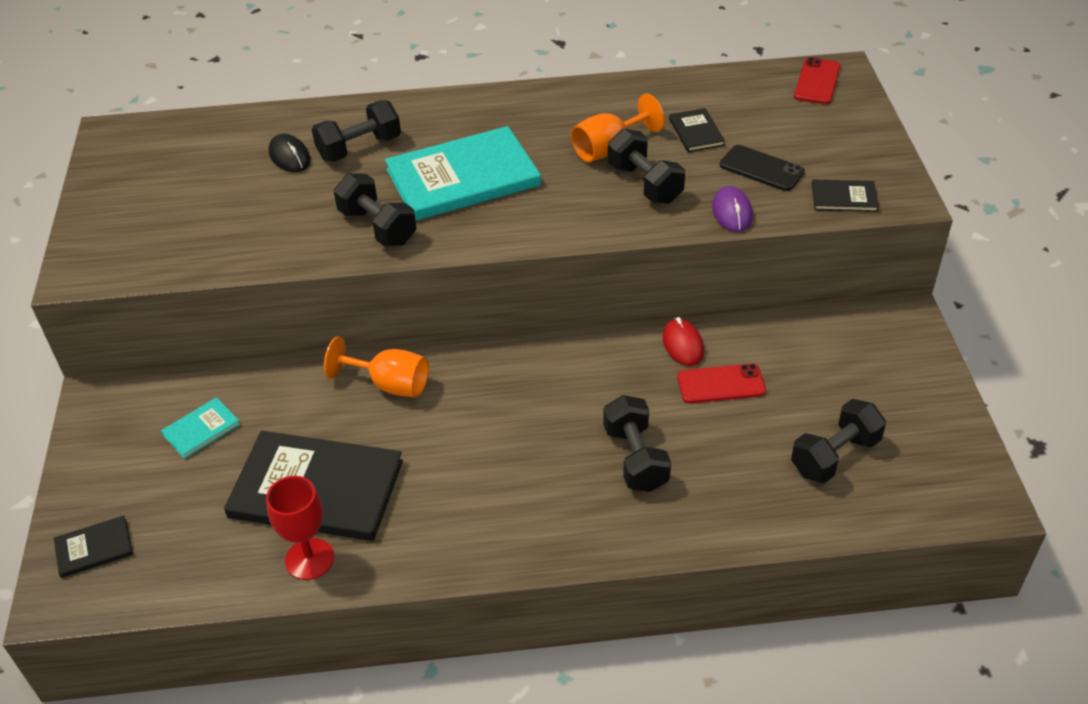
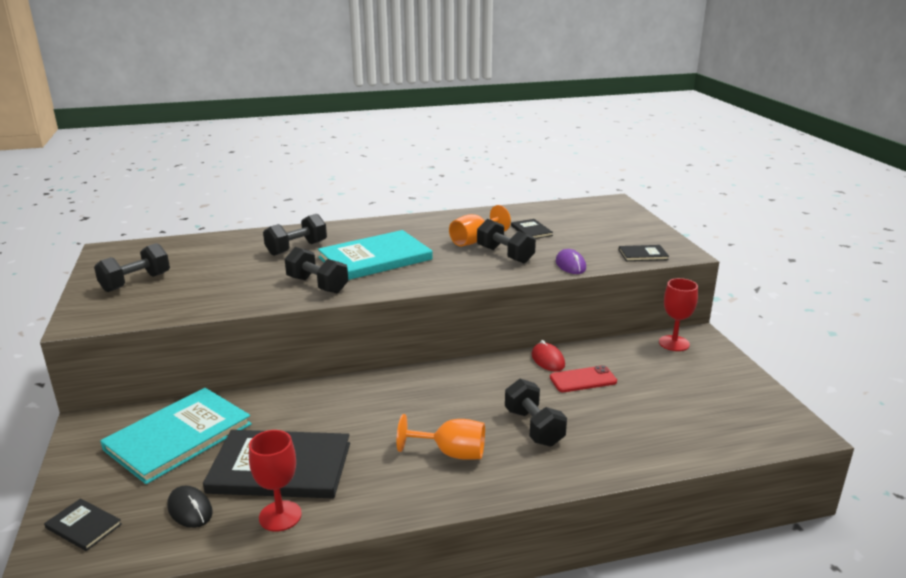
camera: 10 degrees left, 20 degrees down
black book [54,516,133,578] -> black book turned 60 degrees clockwise [44,498,122,551]
turquoise book [161,397,240,459] -> turquoise book [100,388,252,484], size x2.23
black mouse [269,134,311,172] -> black mouse moved to [167,486,213,528]
orange goblet [324,336,429,398] -> orange goblet moved to [397,414,485,460]
black phone [720,145,805,191] -> none
black dumbbell [791,399,886,483] -> black dumbbell moved to [94,243,170,292]
red phone [794,57,841,104] -> none
none -> red goblet [659,278,698,351]

